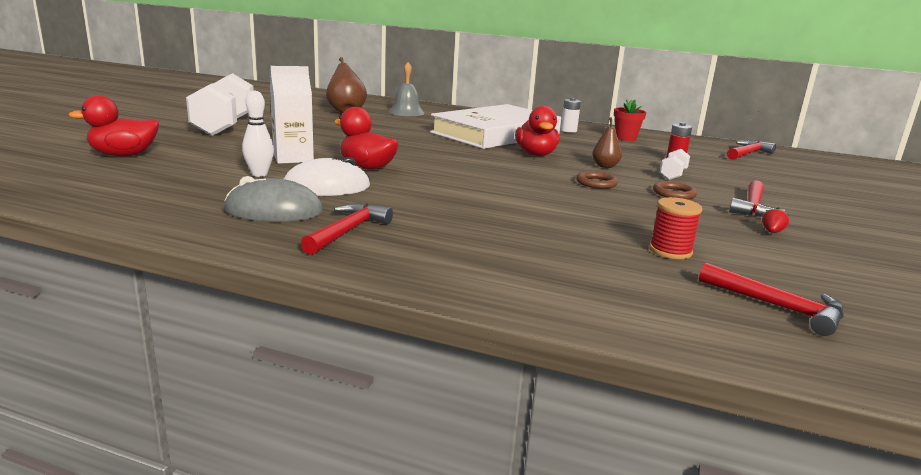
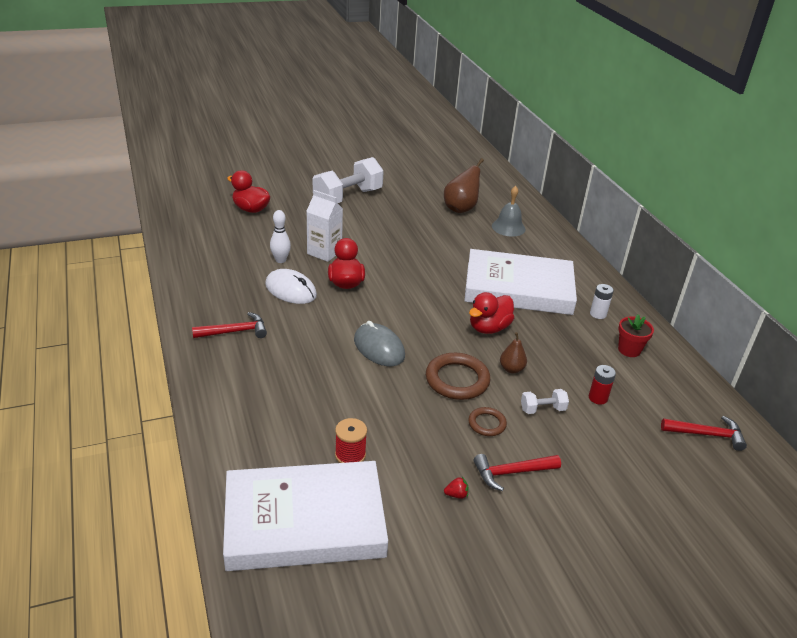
camera: 50 degrees right, 15 degrees up
grey mouse [224,176,323,222] -> grey mouse moved to [354,321,405,366]
brown ring [576,171,618,189] -> brown ring [426,353,490,400], size x1.80
red hammer [699,263,844,336] -> white book [223,461,388,571]

